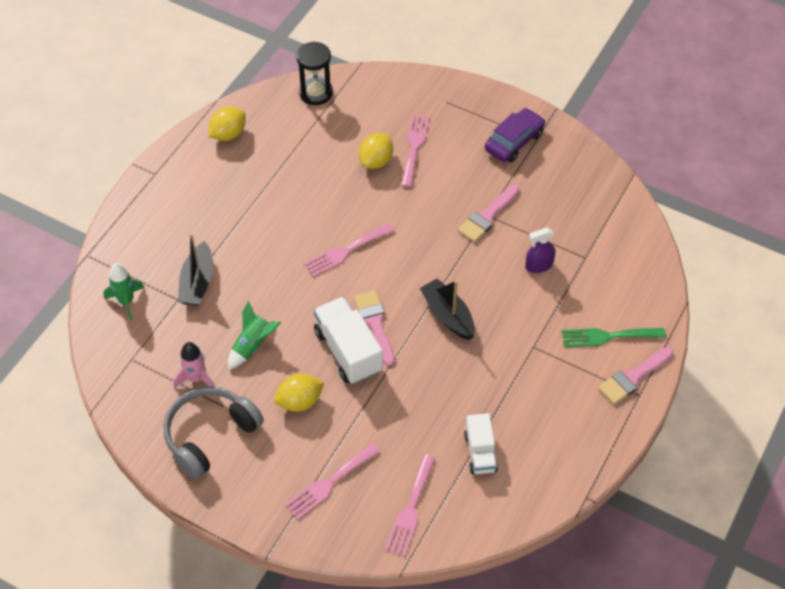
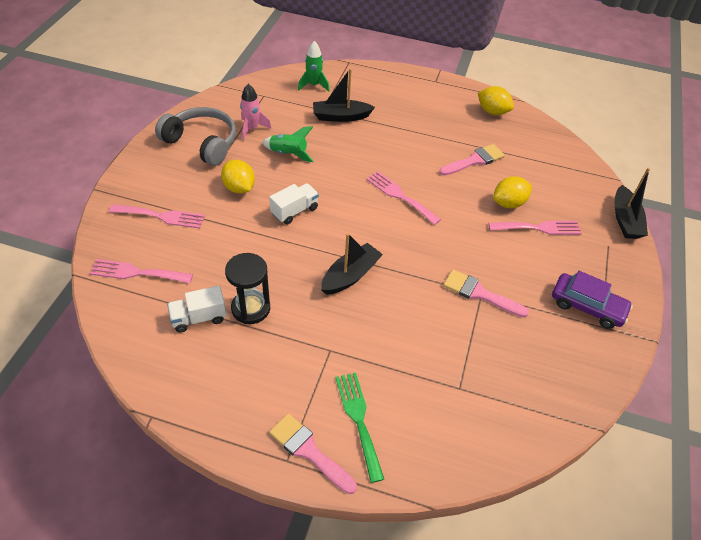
camera: 75 degrees right, 5 degrees down
pink fork [285,443,380,520] -> pink fork turned 150 degrees clockwise [109,204,205,228]
black hourglass [296,41,333,105] -> black hourglass moved to [225,253,270,324]
white truck [314,297,383,384] -> white truck [269,183,319,225], size x0.62
pink brush [354,291,395,366] -> pink brush moved to [439,144,505,176]
yellow lemon [359,133,393,169] -> yellow lemon turned 45 degrees counterclockwise [493,176,532,208]
purple spray bottle [525,227,555,273] -> none
none -> black boat [614,168,650,239]

